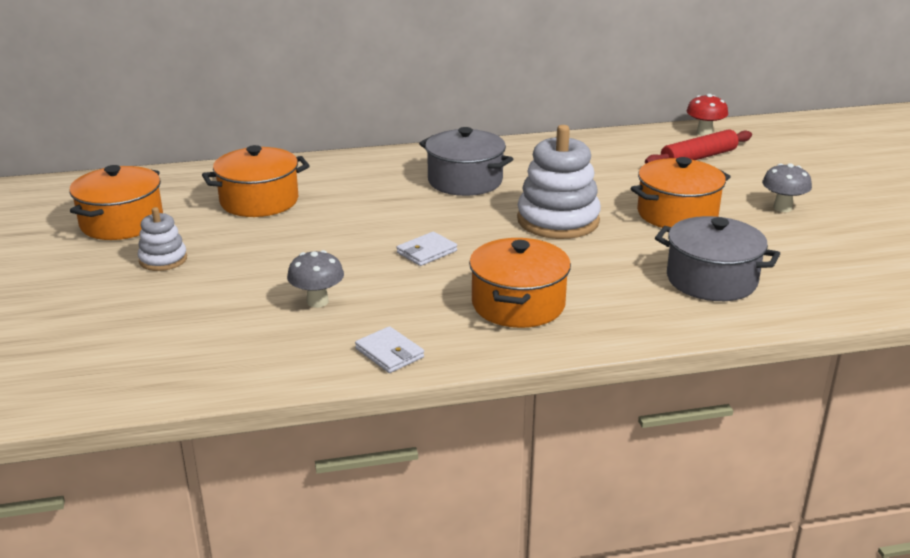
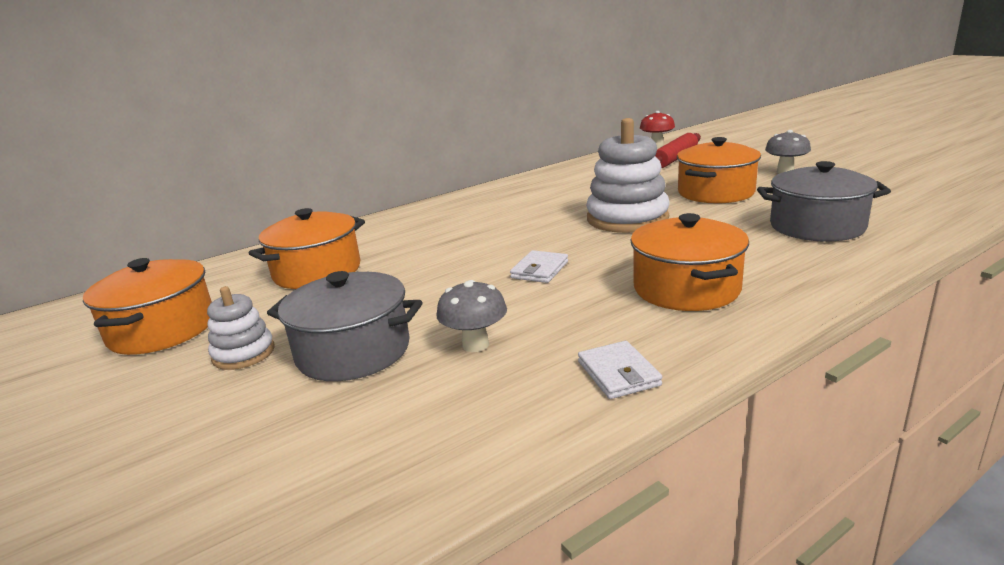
camera: 20 degrees left, 5 degrees down
white wallet [355,326,424,373] -> white wallet turned 45 degrees clockwise [578,341,662,399]
grey pot [419,127,513,196] -> grey pot moved to [267,271,423,381]

